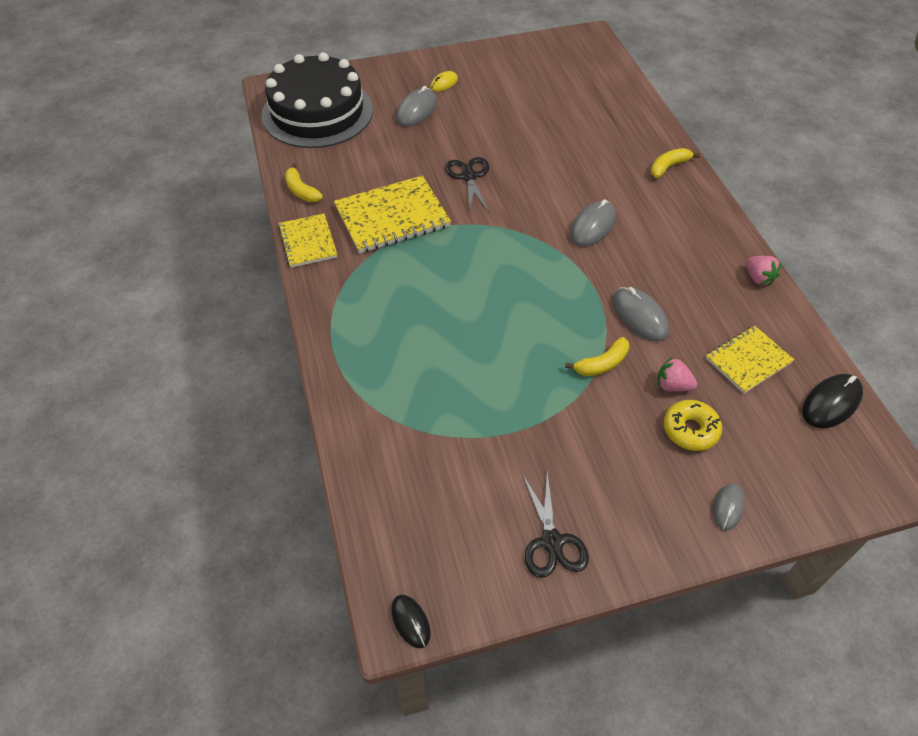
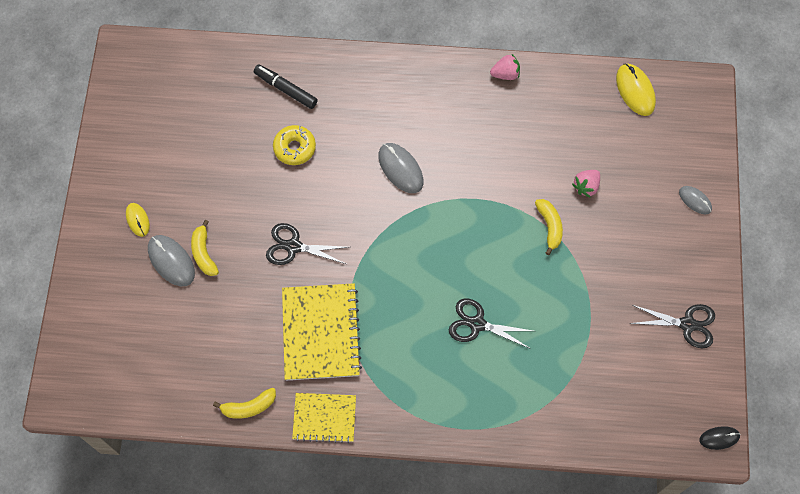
camera: 70 degrees left, 15 degrees up
black cake [261,52,373,148] -> none
grey mouse [613,287,669,342] -> none
yellow banana [650,148,700,178] -> yellow banana moved to [191,220,219,276]
yellow donut [664,400,722,451] -> yellow donut moved to [273,125,316,165]
yellow notebook [706,326,794,394] -> none
black mouse [803,374,863,428] -> yellow mouse [616,63,656,116]
none -> black marker [254,64,318,109]
none -> black scissors [449,299,533,349]

